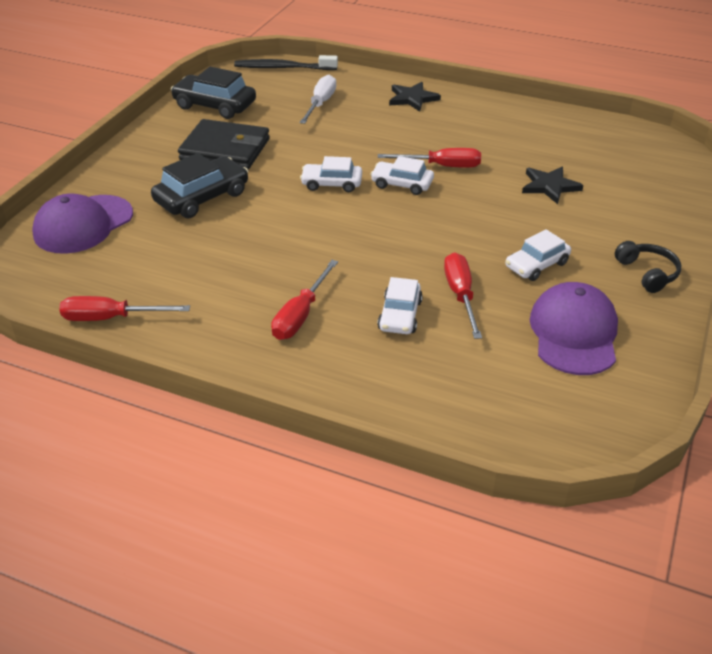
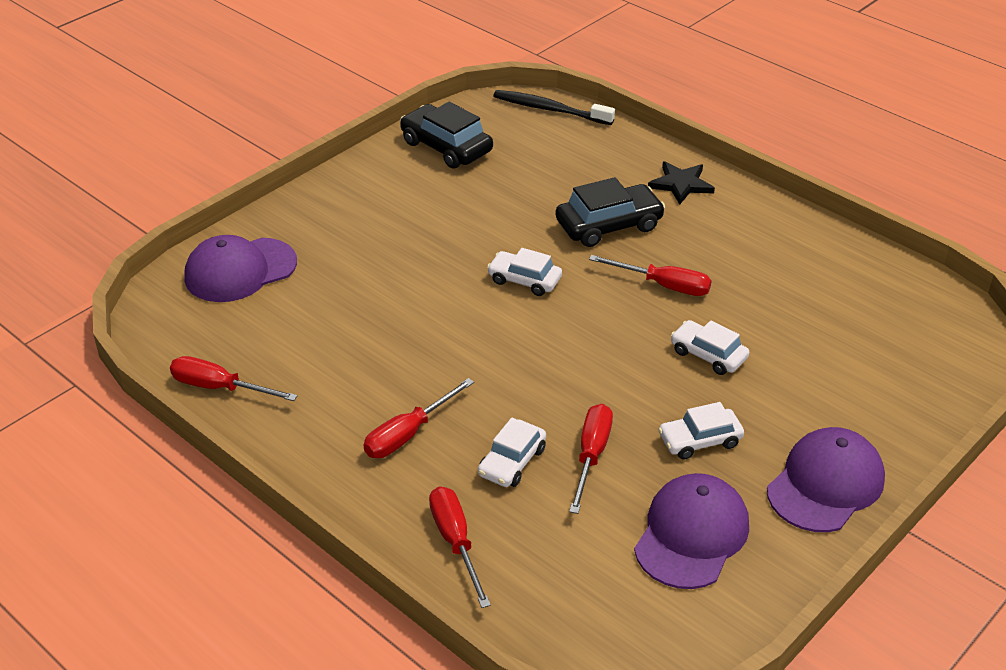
camera: 20 degrees right, 0 degrees up
black car [151,153,248,218] -> black car moved to [555,177,665,247]
black wallet [178,119,270,169] -> none
white screwdriver [299,75,336,124] -> none
white car [370,156,434,195] -> white car moved to [671,320,749,375]
black star [522,166,583,204] -> none
black headphones [615,241,681,293] -> purple cap [767,427,885,532]
none -> red screwdriver [429,486,491,608]

